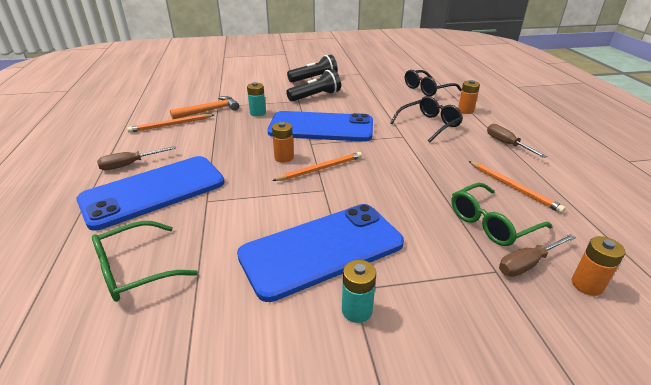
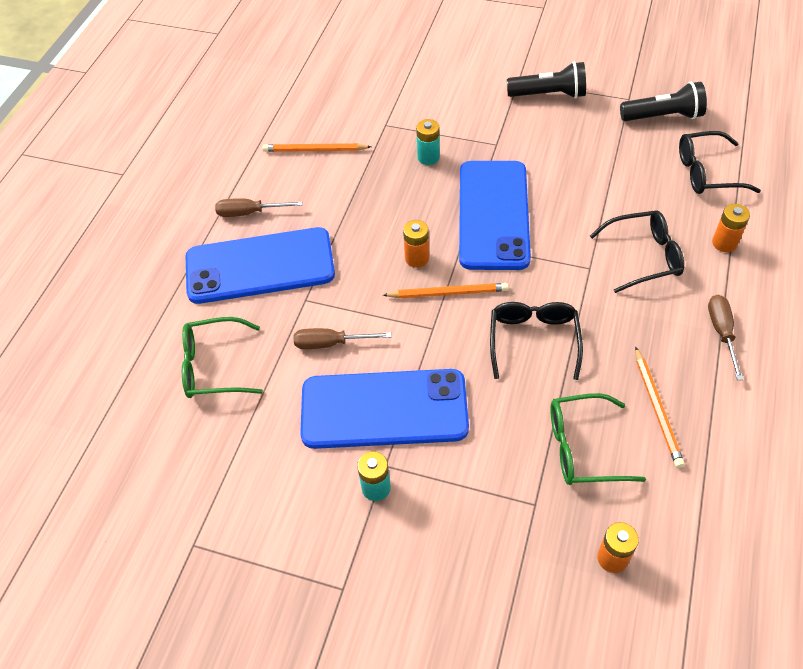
camera: 30 degrees right, 20 degrees up
orange hammer [170,96,239,119] -> none
blue phone [268,111,373,142] -> blue phone turned 60 degrees clockwise [459,161,531,270]
black flashlight [286,69,341,102] -> black flashlight moved to [620,81,707,121]
brown screwdriver [499,234,576,277] -> brown screwdriver moved to [293,328,391,349]
none -> black glasses [490,302,583,380]

